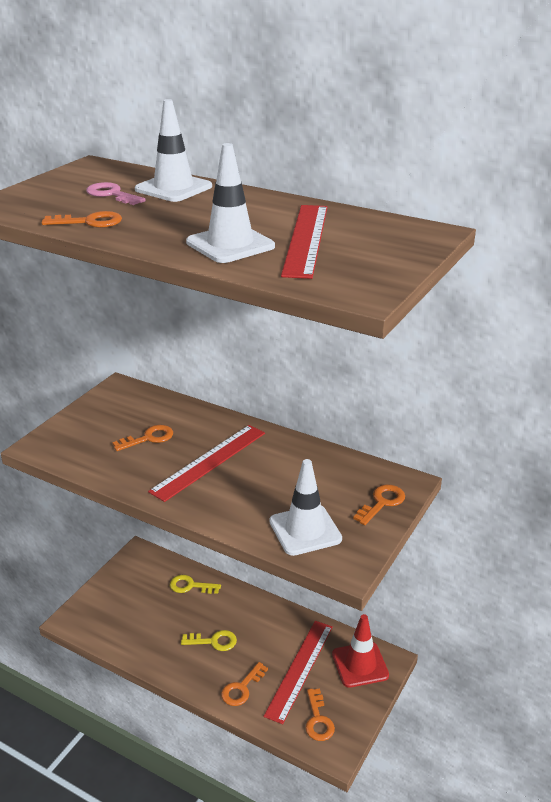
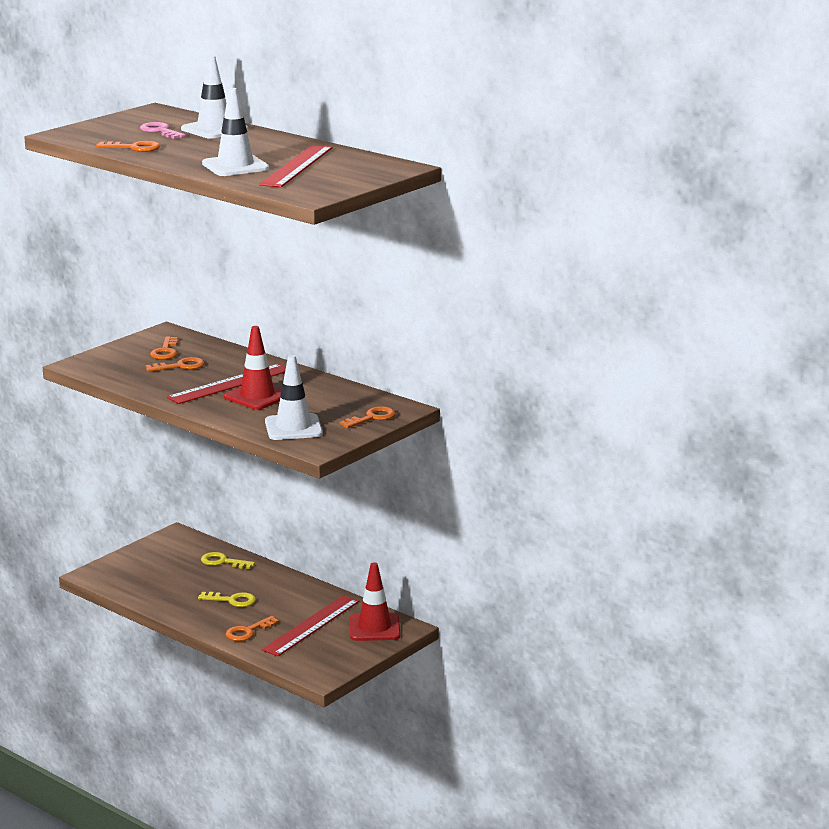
camera: 10 degrees right, 10 degrees down
orange key [306,688,335,741] -> orange key moved to [150,336,178,360]
none -> red traffic cone [224,326,282,410]

